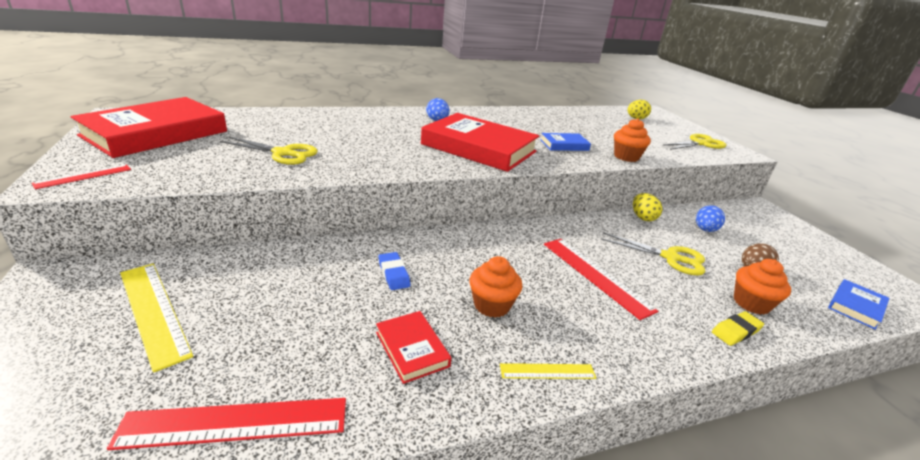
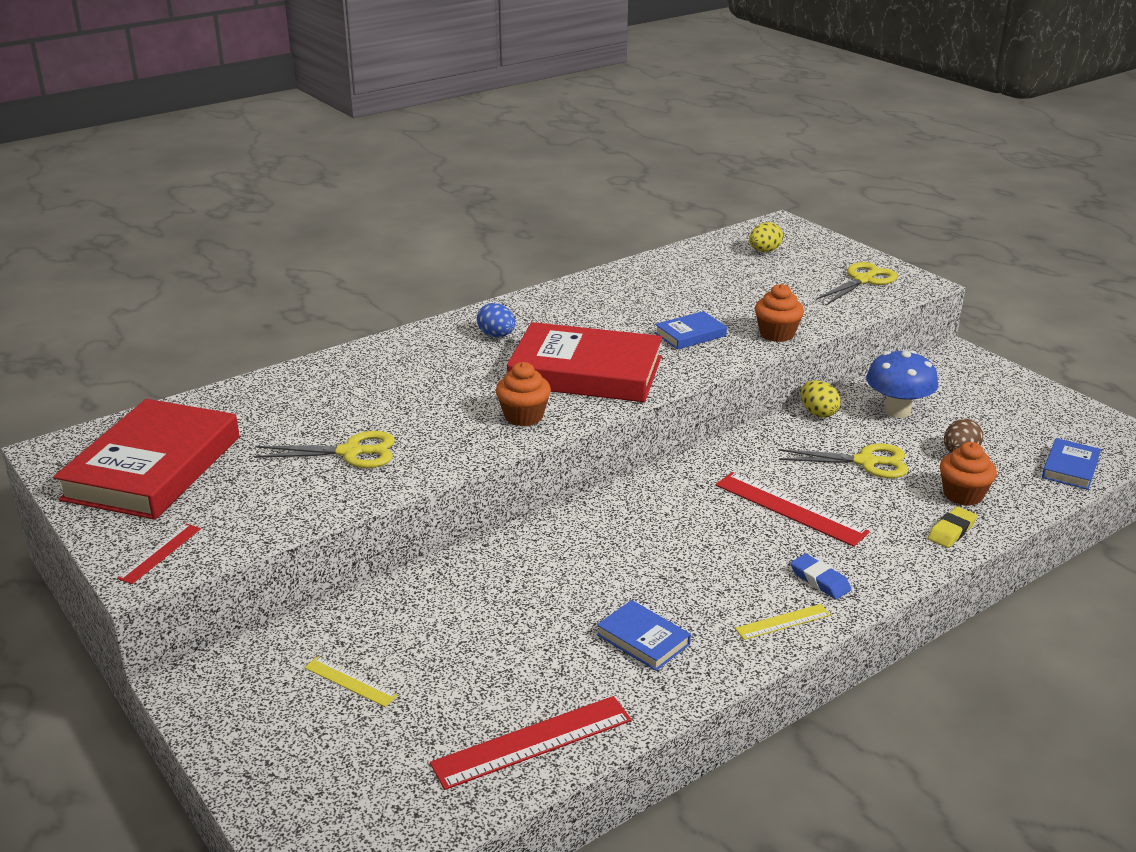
camera: 15 degrees left, 0 degrees up
yellow ruler [120,264,193,373] -> yellow ruler [304,656,398,707], size x0.54
red book [376,311,451,384] -> blue book [597,600,691,671]
blue eraser [378,252,411,290] -> blue eraser moved to [790,554,851,599]
orange cupcake [470,256,523,318] -> orange cupcake moved to [496,362,551,426]
blue egg [696,205,725,232] -> blue mushroom [866,350,938,418]

